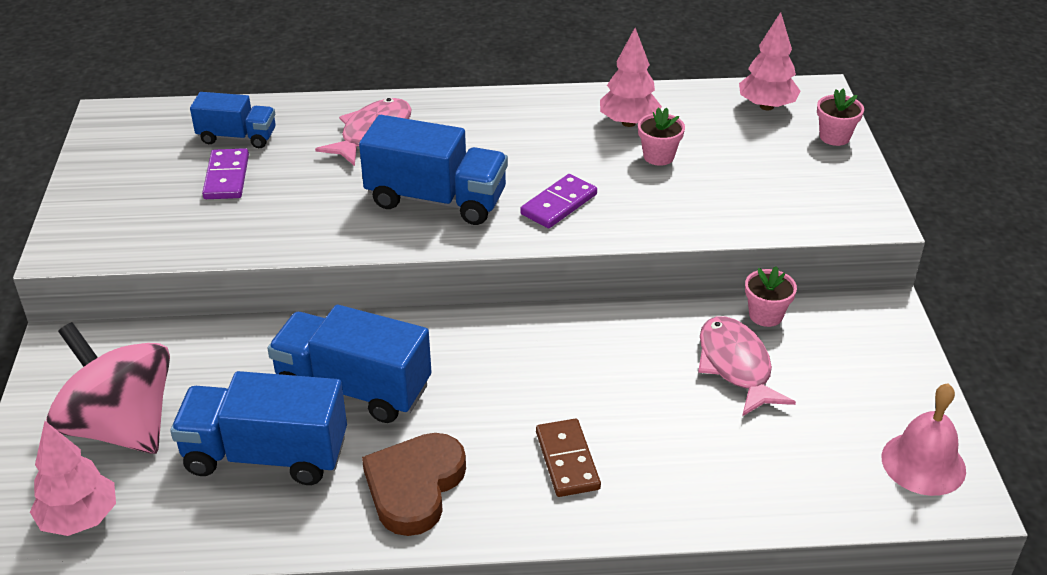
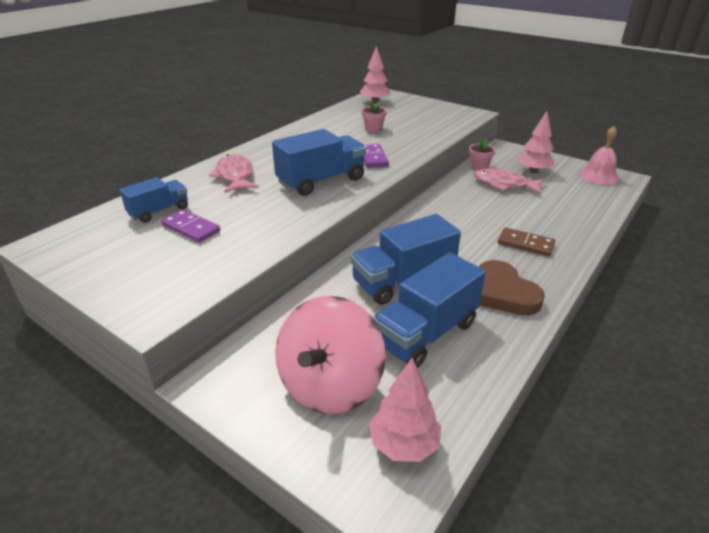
camera: 50 degrees left, 5 degrees down
pink spinning top [46,322,170,454] -> pink spinning top turned 60 degrees counterclockwise [275,296,386,414]
pink tree [600,28,662,127] -> pink tree moved to [517,111,555,173]
pink flower pot [817,89,864,146] -> none

